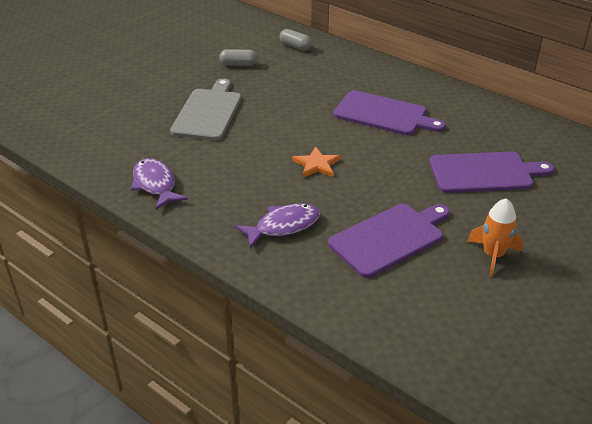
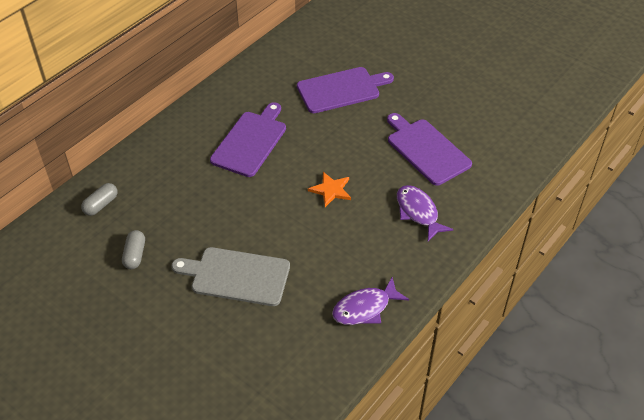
camera: 90 degrees left, 10 degrees up
purple cutting board [429,151,554,193] -> purple cutting board turned 75 degrees clockwise [297,67,394,113]
orange rocket [467,198,523,277] -> none

